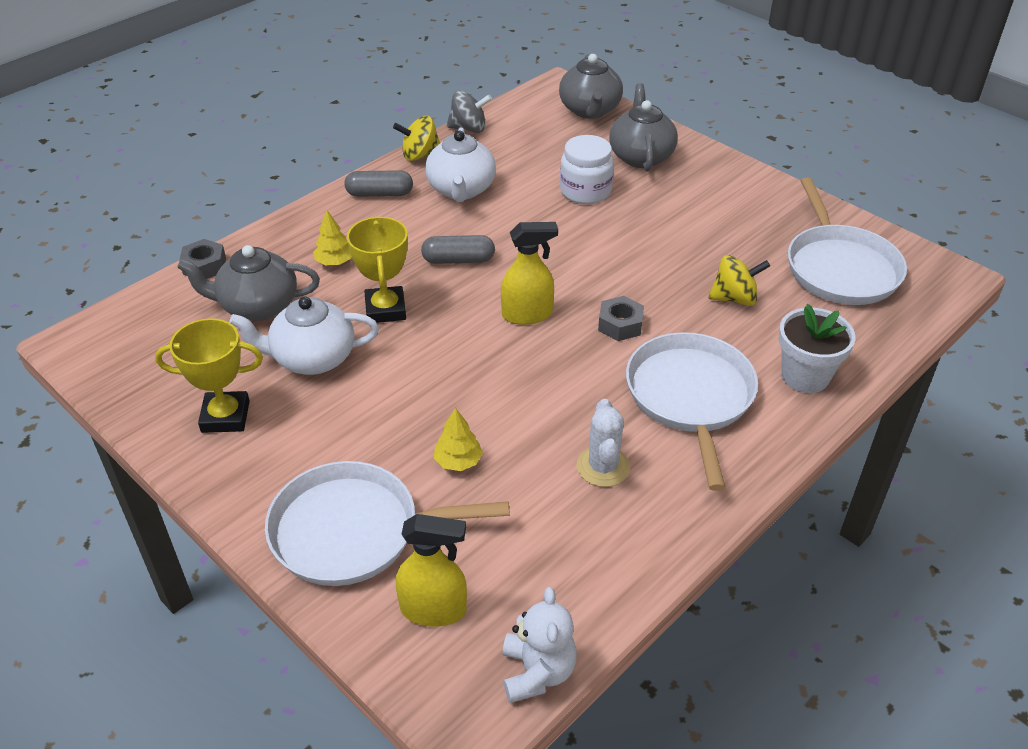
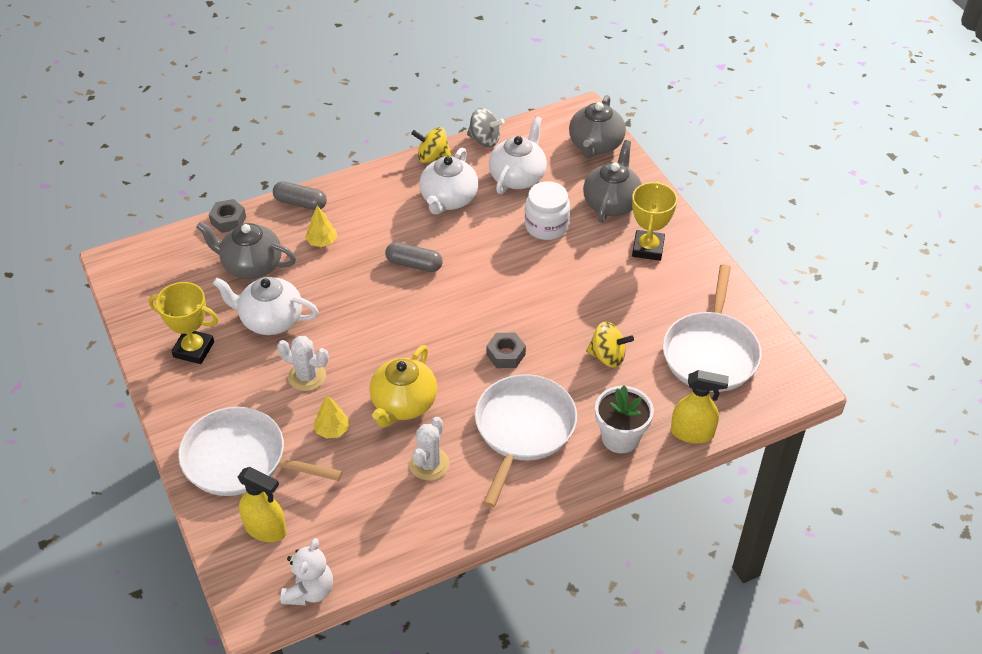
camera: 20 degrees right, 5 degrees up
grey capsule [345,170,413,197] -> grey capsule moved to [273,181,327,210]
yellow trophy [347,217,408,323] -> yellow trophy moved to [632,181,677,261]
yellow spray bottle [501,222,558,325] -> yellow spray bottle moved to [671,370,729,443]
none -> white cactus [277,336,329,391]
none -> yellow teapot [369,345,437,428]
none -> white teapot [489,116,547,194]

